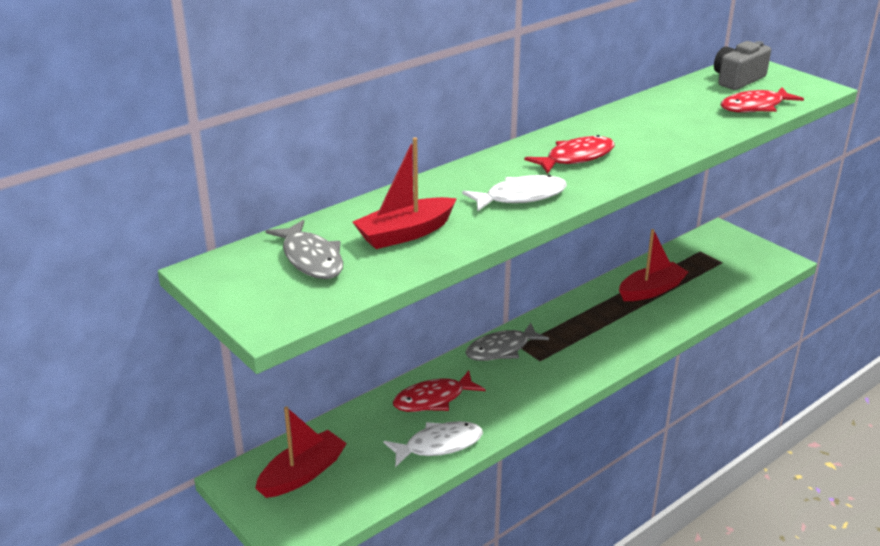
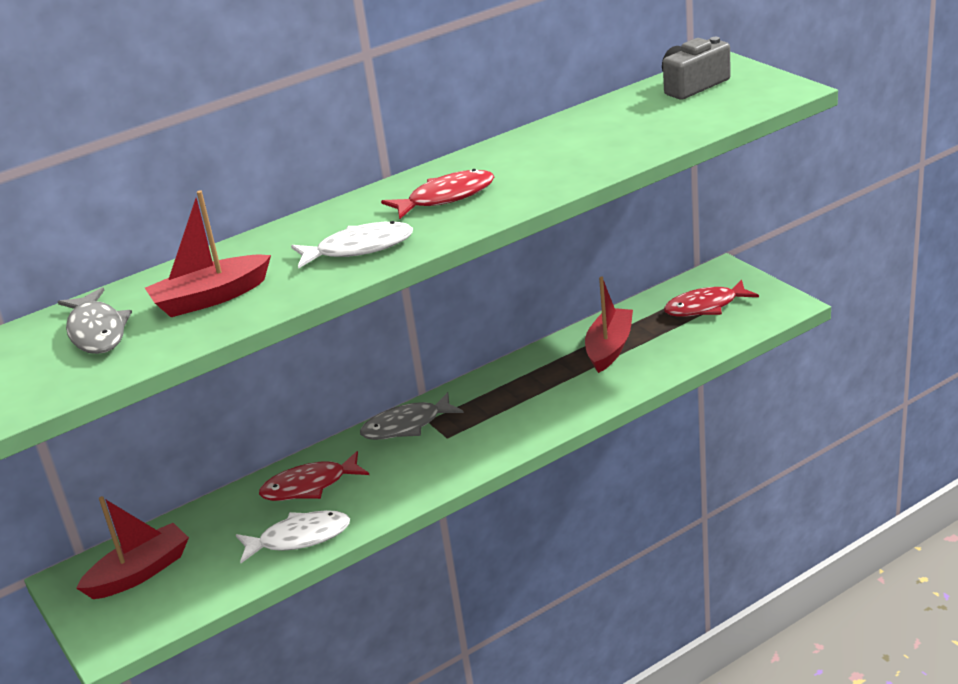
camera: 10 degrees right, 0 degrees up
red boat [619,229,688,301] -> red boat turned 45 degrees counterclockwise [585,276,633,373]
red fish [721,87,804,113] -> red fish moved to [664,279,759,317]

